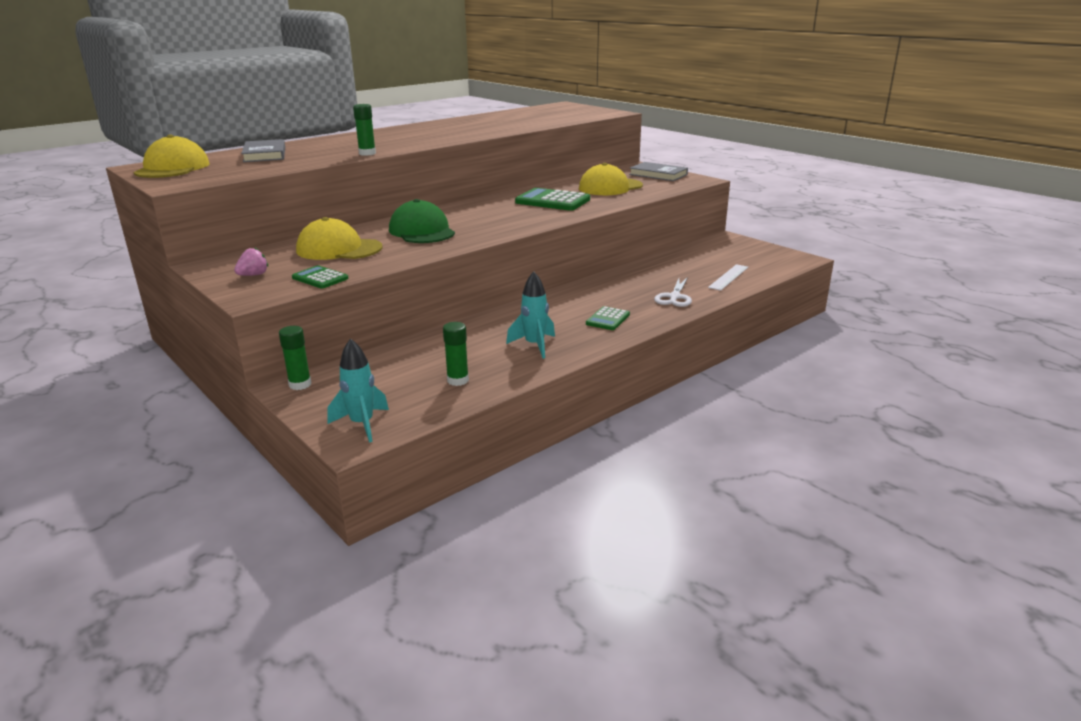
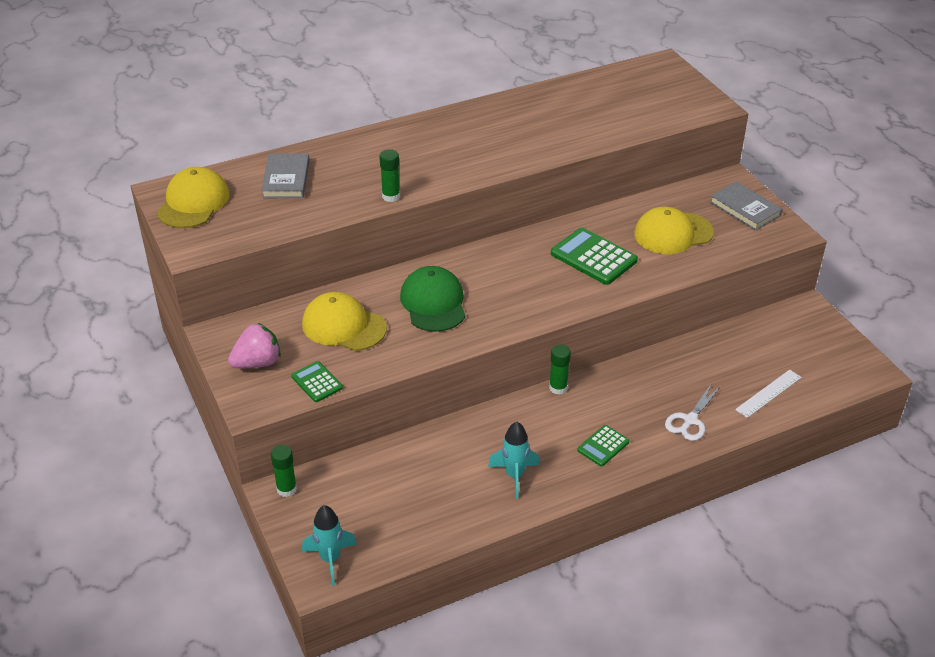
camera: 15 degrees right, 15 degrees up
pink strawberry [234,247,268,276] -> pink strawberry [228,323,281,368], size x1.66
green glue stick [443,322,469,386] -> green glue stick moved to [549,345,571,395]

